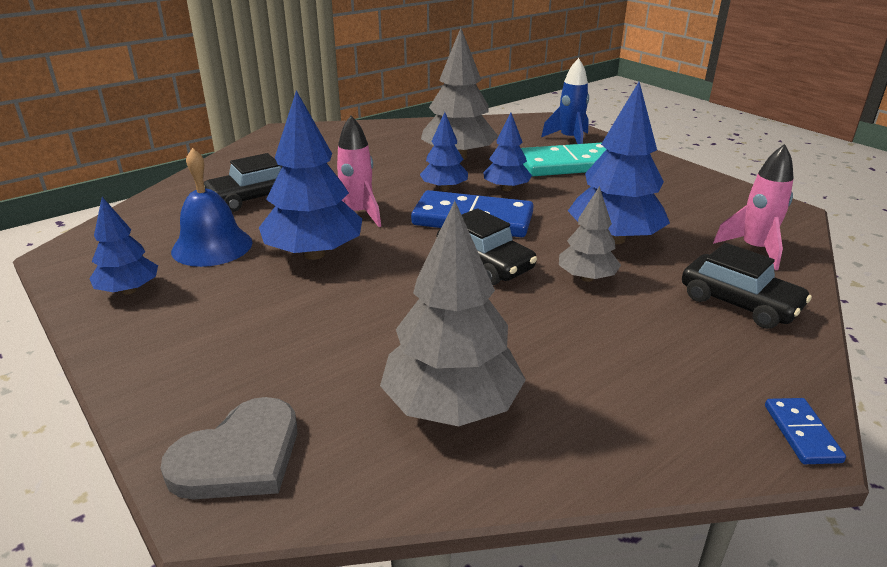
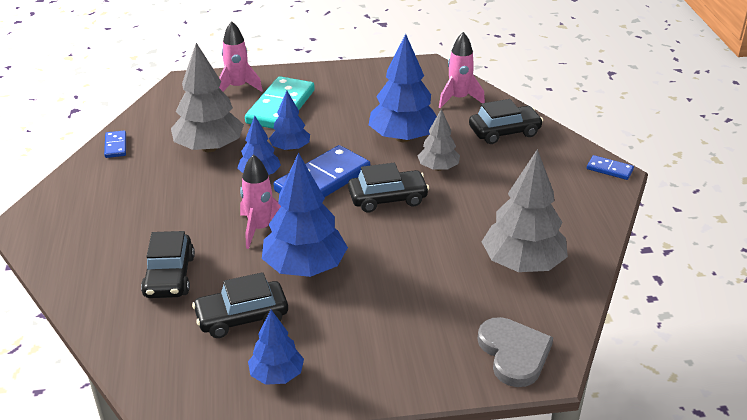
camera: 60 degrees left, 5 degrees up
blue bell [171,148,252,267] -> black car [192,272,288,338]
blue rocket [541,58,589,144] -> pink rocket [219,21,263,92]
none -> blue domino [104,130,126,158]

